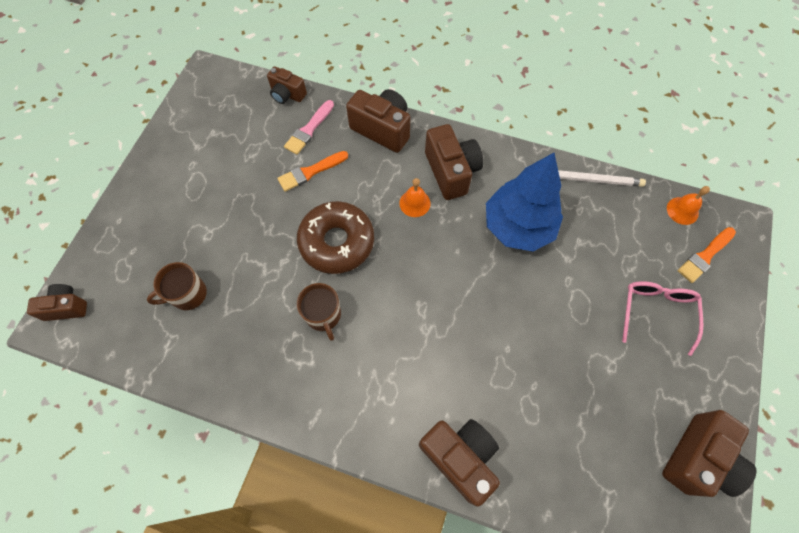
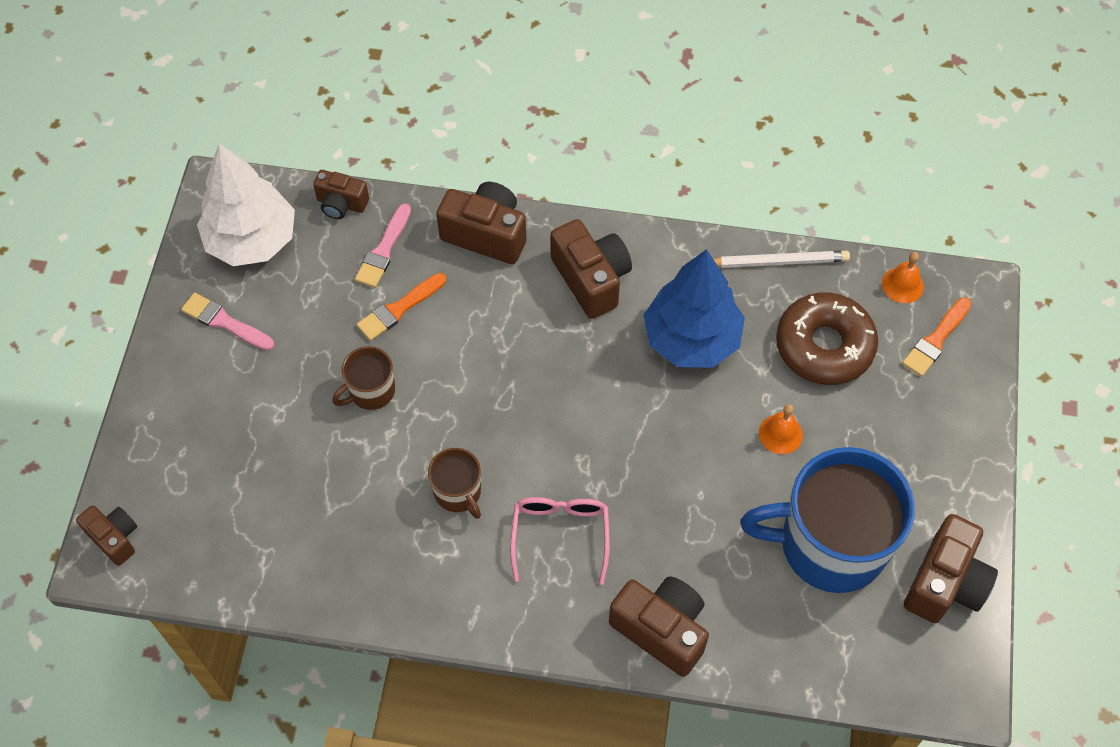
camera: 10 degrees left, 5 degrees down
brown camera [27,284,87,321] -> brown camera turned 60 degrees clockwise [76,505,137,566]
brown mug [147,262,207,310] -> brown mug moved to [332,346,395,410]
brown donut [297,201,374,274] -> brown donut moved to [776,292,878,385]
orange bell [399,178,431,217] -> orange bell moved to [759,404,803,454]
pink glasses [622,281,703,356] -> pink glasses moved to [510,497,610,585]
none -> pink brush [181,293,274,351]
none -> white tree [197,144,295,266]
none -> blue mug [740,447,915,593]

